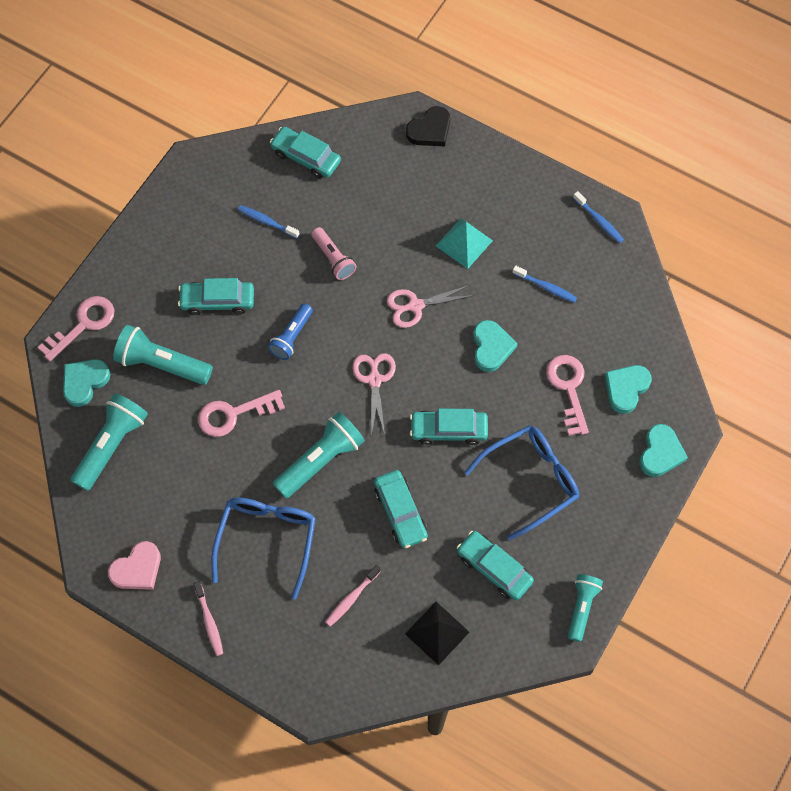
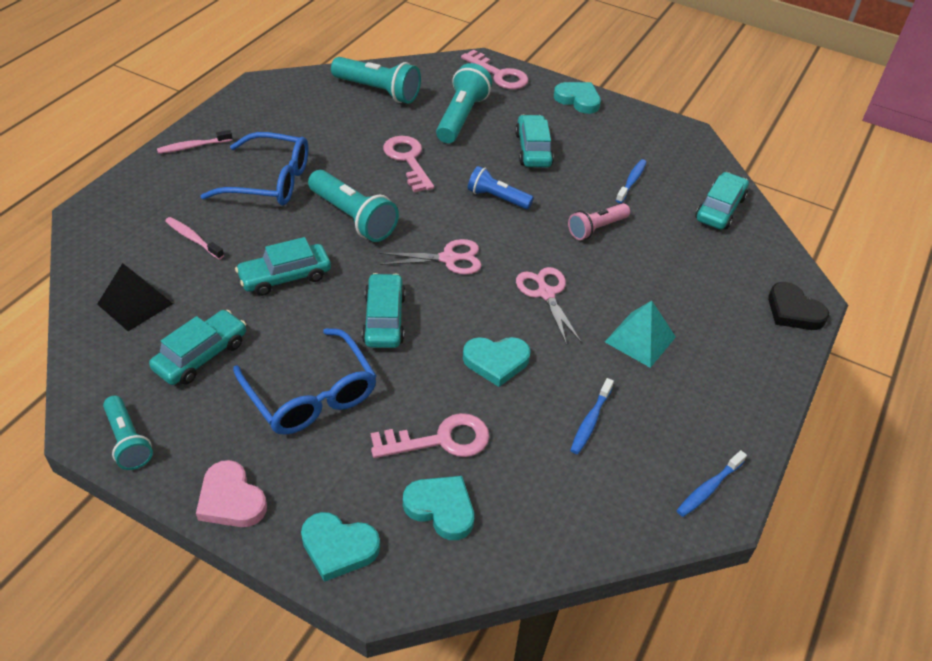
camera: 85 degrees right, 20 degrees down
turquoise heart [63,359,110,407] -> turquoise heart moved to [554,82,601,114]
pink heart [108,541,161,590] -> pink heart moved to [196,460,267,527]
turquoise flashlight [568,574,603,642] -> turquoise flashlight turned 45 degrees clockwise [103,396,153,470]

